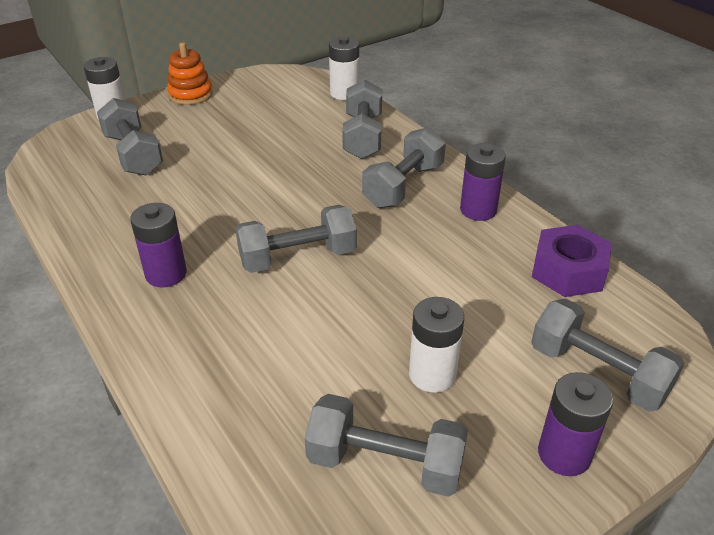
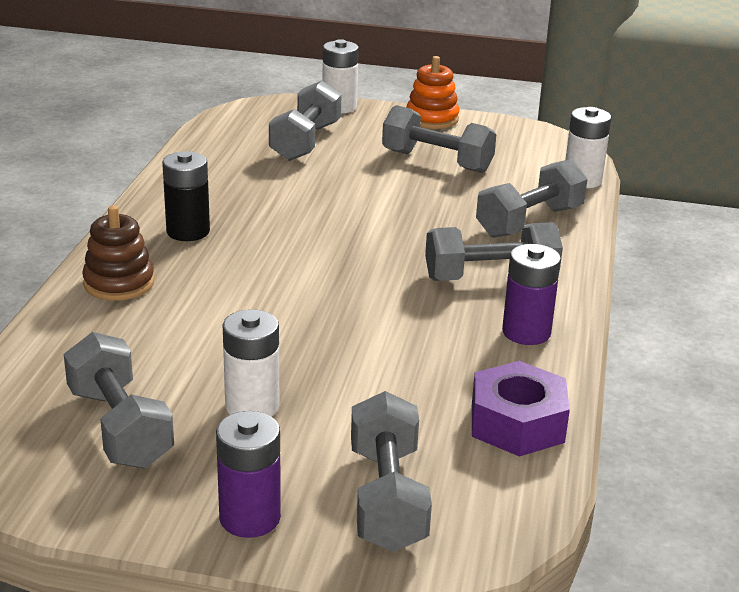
camera: 45 degrees right, 10 degrees down
purple battery [130,203,187,287] -> black battery [162,151,210,241]
grey dumbbell [235,205,357,273] -> grey dumbbell moved to [382,105,496,173]
none -> brown stacking toy [82,205,154,301]

